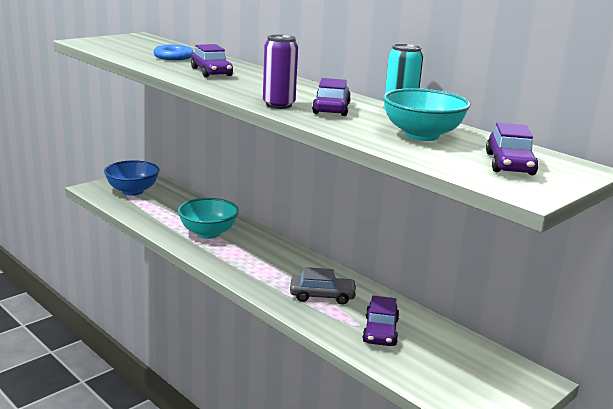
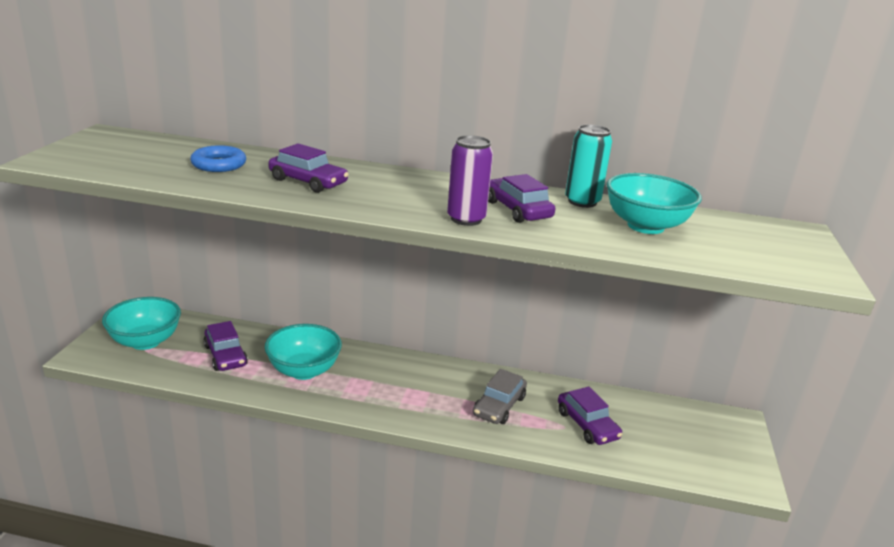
camera: 35 degrees left, 5 degrees up
blue bowl [104,160,159,196] -> turquoise bowl [102,297,181,350]
grey car [290,267,357,305] -> grey car turned 150 degrees clockwise [473,369,527,424]
purple car [486,123,538,175] -> purple car moved to [203,321,248,371]

